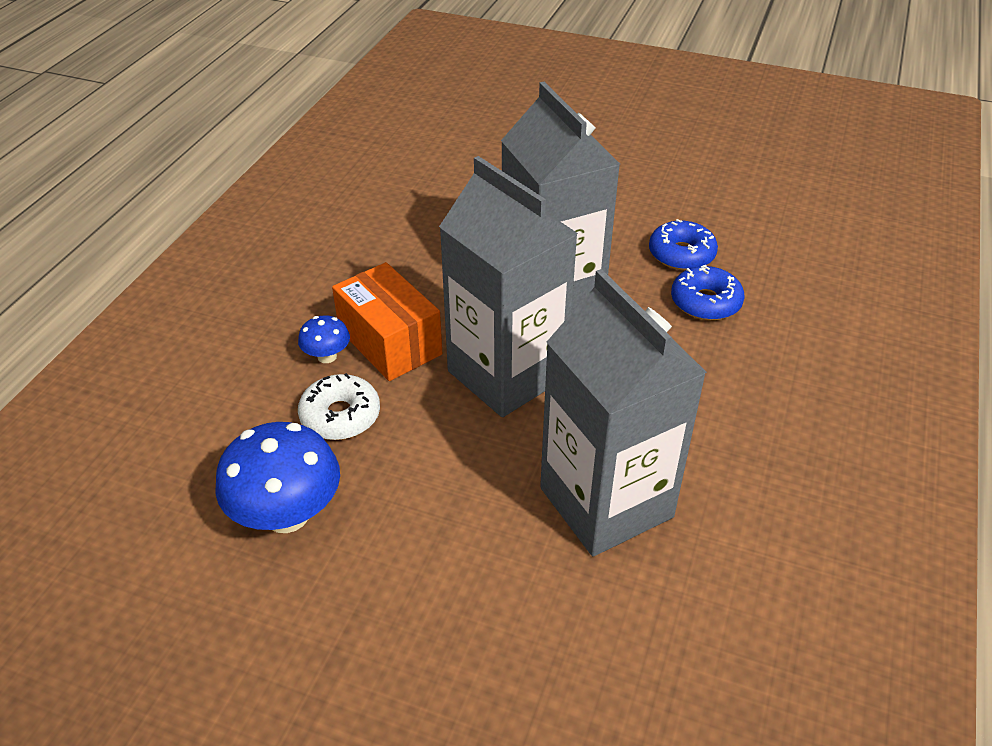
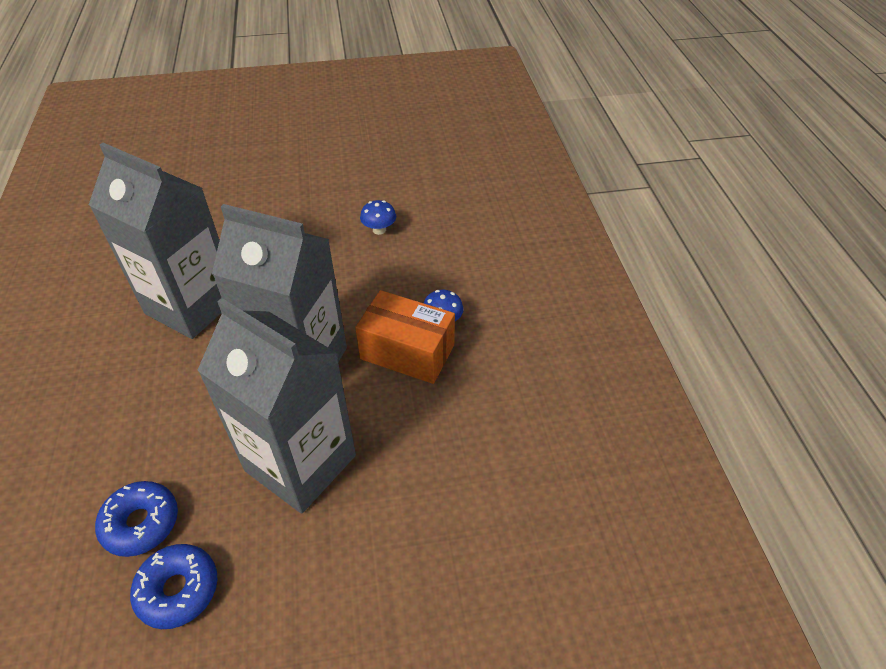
camera: 150 degrees right, 5 degrees up
blue mushroom [215,422,340,533] -> blue mushroom [360,200,396,235], size x0.50
white donut [298,373,380,440] -> none

